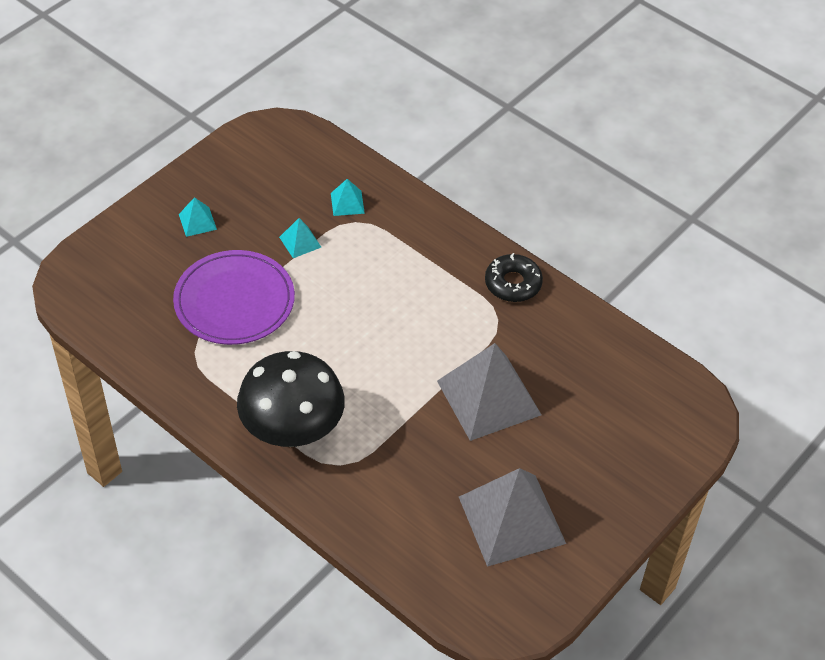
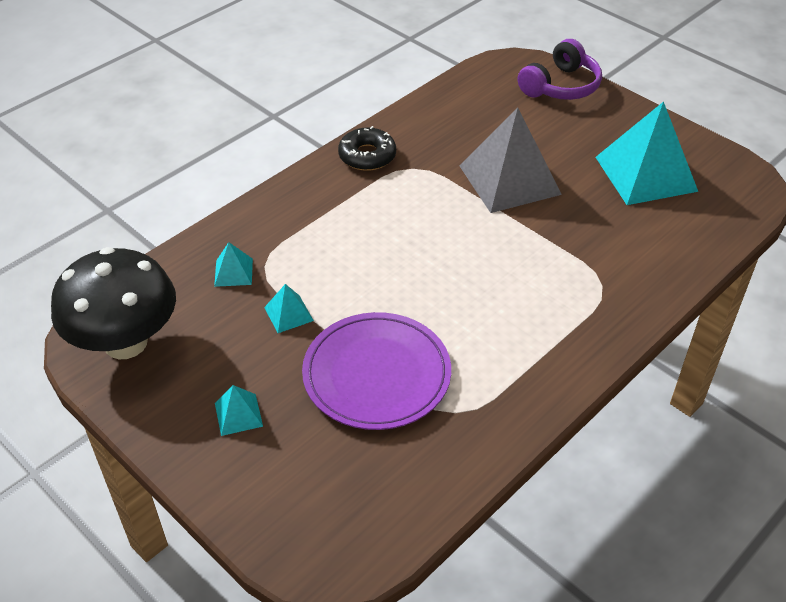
camera: 85 degrees left, 5 degrees down
black mushroom [237,351,345,447] -> black mushroom moved to [51,247,176,359]
grey pyramid [459,468,566,567] -> turquoise pyramid [595,101,698,205]
none -> purple headphones [518,39,602,100]

